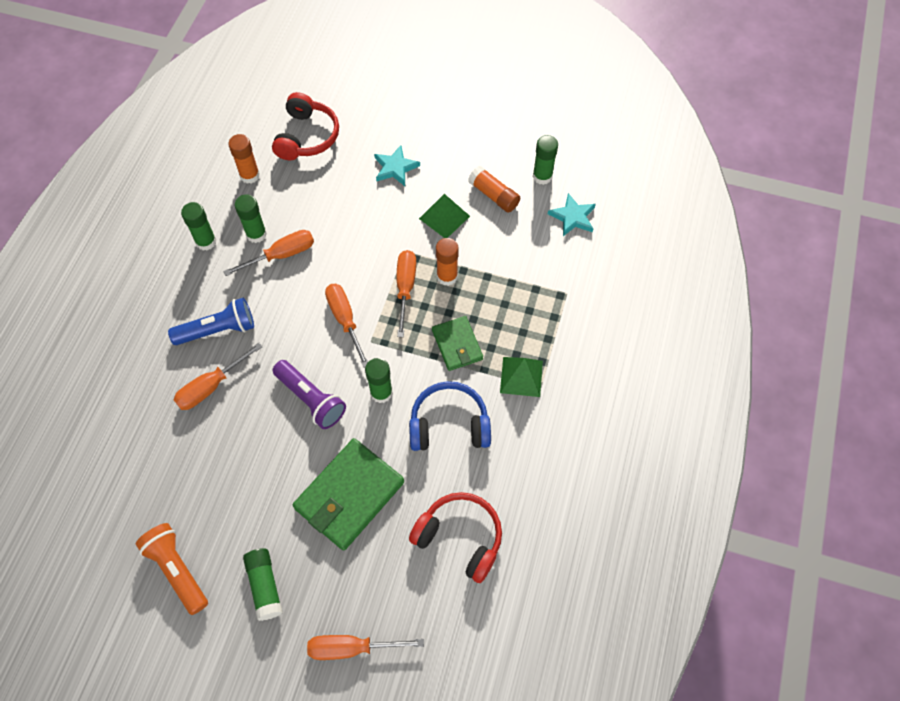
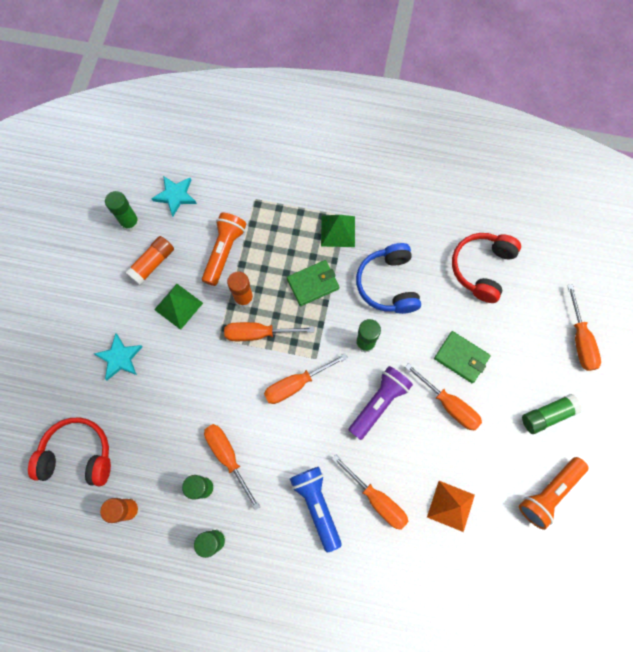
camera: 95 degrees left, 10 degrees up
green wallet [293,438,404,551] -> green wallet [434,331,491,383], size x0.59
none -> orange flashlight [202,213,247,286]
none -> orange screwdriver [405,363,482,431]
none -> orange pyramid [427,481,475,532]

